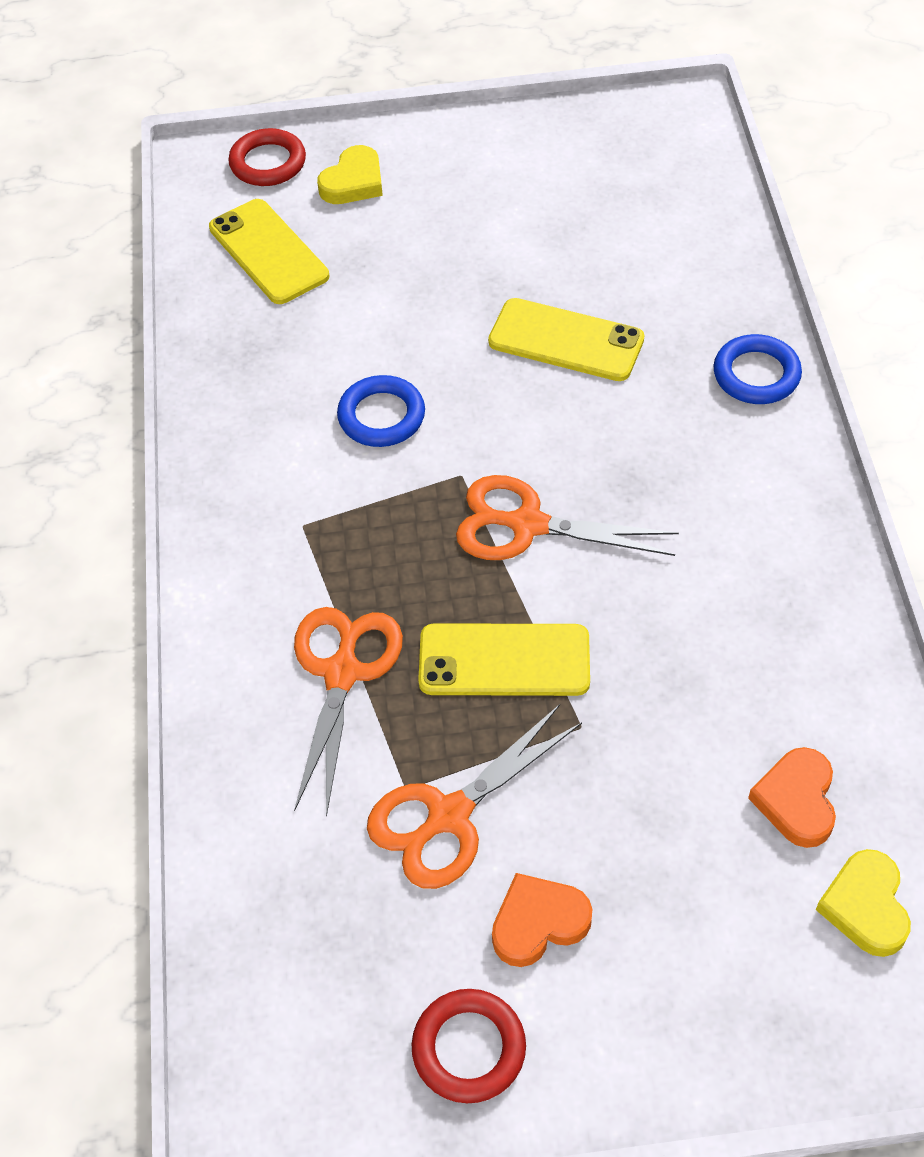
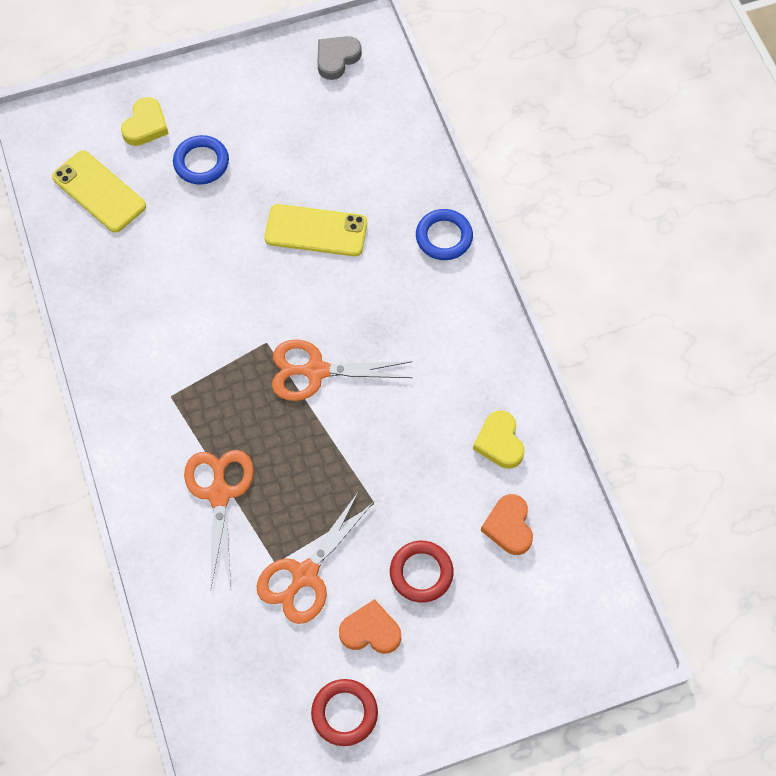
camera: 15 degrees left, 10 degrees up
red ring [228,128,306,186] -> red ring moved to [390,541,454,602]
blue ring [337,375,425,447] -> blue ring moved to [173,135,229,185]
yellow phone [418,624,590,696] -> none
orange heart [492,873,592,967] -> orange heart turned 45 degrees clockwise [339,599,401,654]
yellow heart [816,849,911,957] -> yellow heart moved to [473,411,525,469]
none -> grey heart [317,36,362,80]

